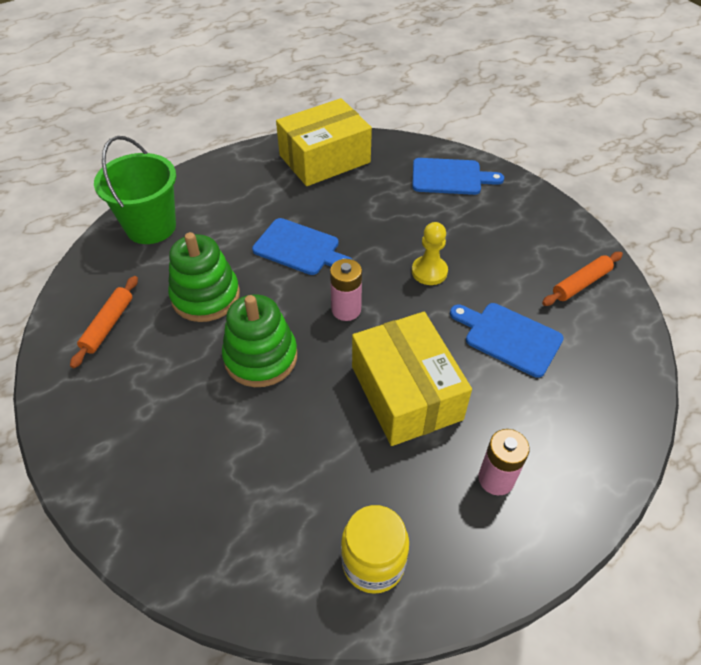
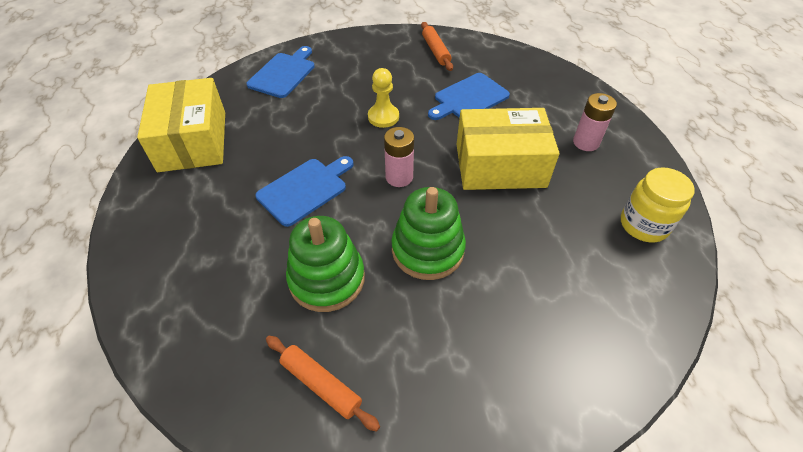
camera: 70 degrees left, 0 degrees up
green bucket [94,136,176,244] -> none

